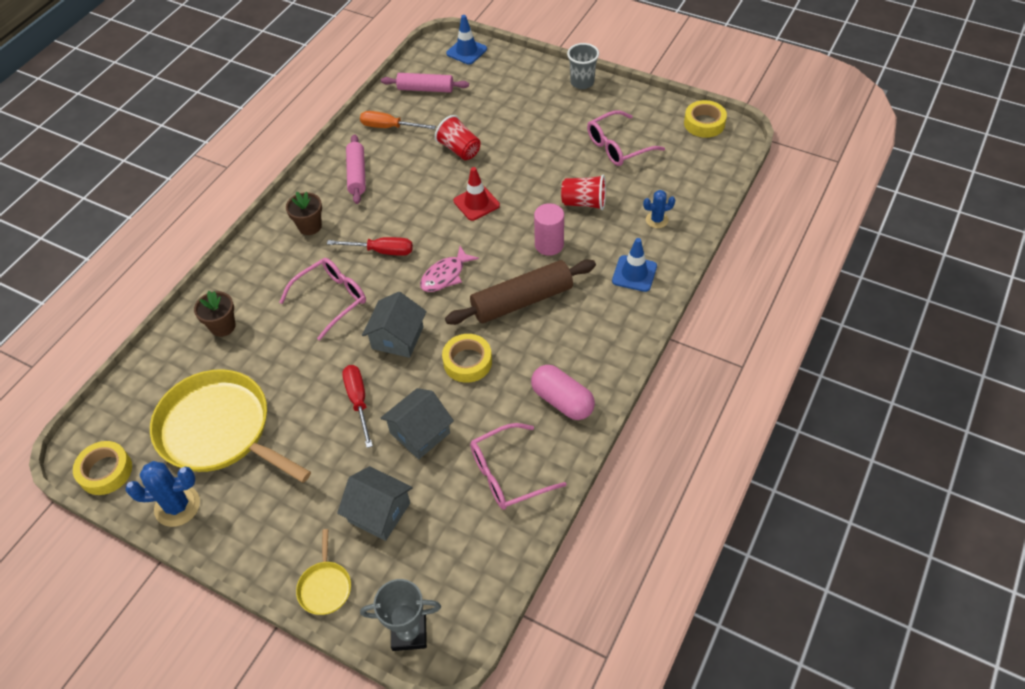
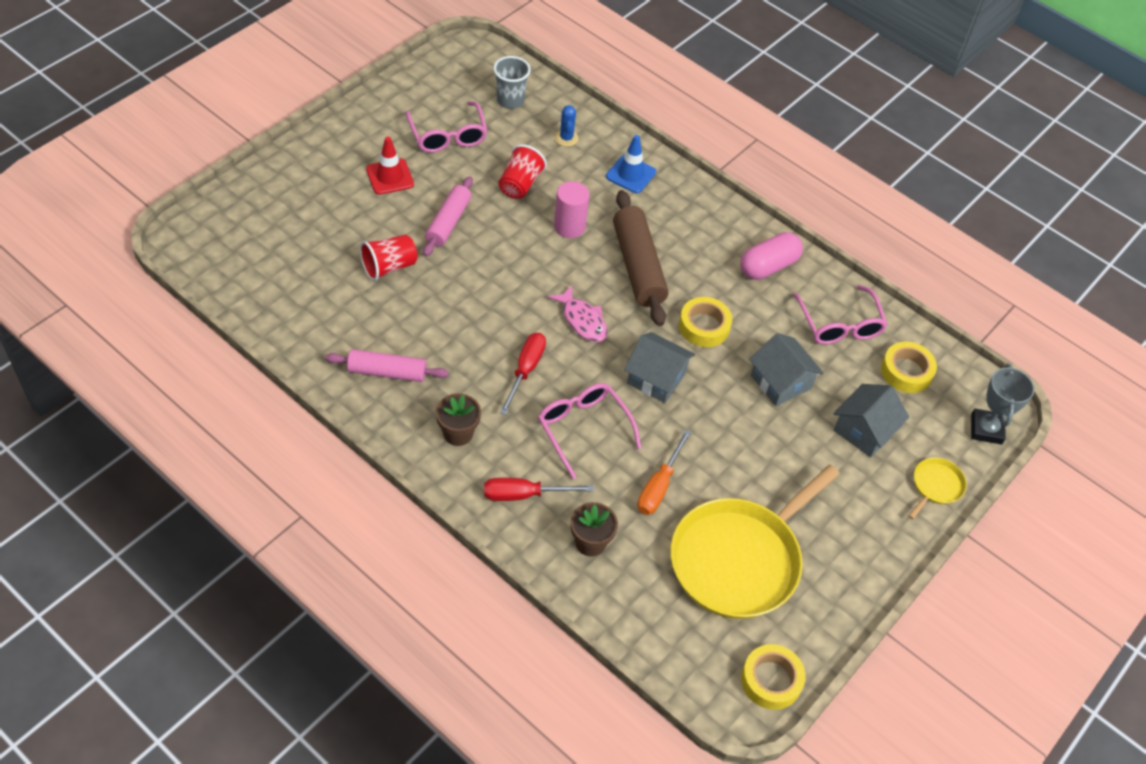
camera: 85 degrees left, 0 degrees up
blue cactus [125,461,200,527] -> none
yellow pan [296,529,351,615] -> yellow pan turned 60 degrees counterclockwise [908,457,967,519]
red screwdriver [342,365,373,448] -> red screwdriver moved to [484,478,594,501]
orange screwdriver [360,111,436,129] -> orange screwdriver moved to [637,430,691,515]
pink rolling pin [381,73,469,93] -> pink rolling pin moved to [423,177,473,256]
blue traffic cone [446,15,487,65] -> none
red traffic cone [453,167,500,221] -> red traffic cone moved to [366,137,414,195]
grey cup [567,43,599,89] -> grey cup moved to [493,56,531,109]
yellow tape [684,100,727,138] -> yellow tape moved to [881,342,937,393]

